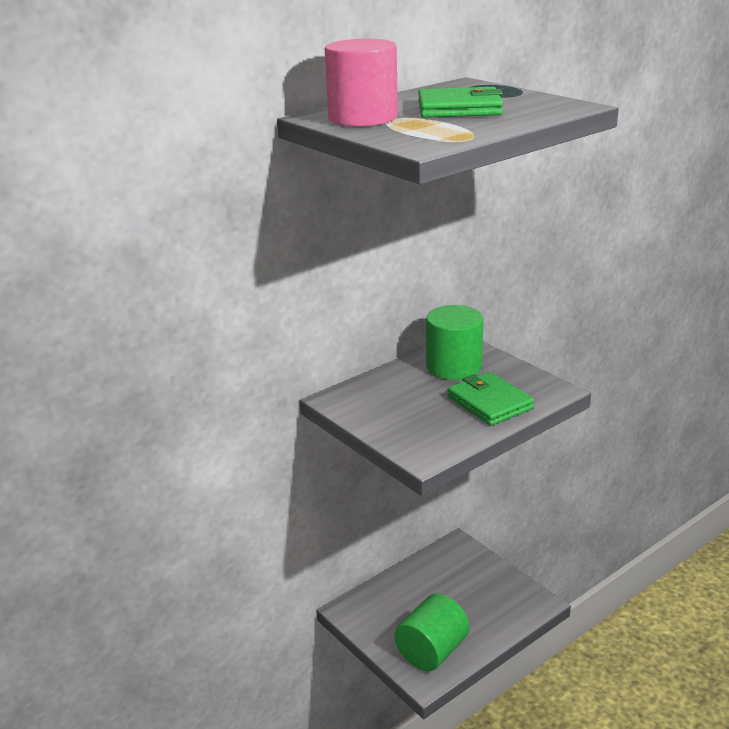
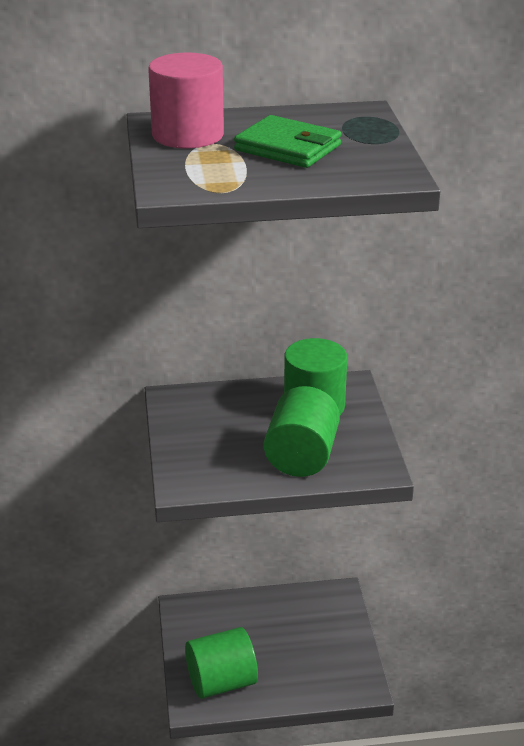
camera: 30 degrees right, 5 degrees up
green wallet [448,372,534,426] -> green cylinder [264,386,340,477]

